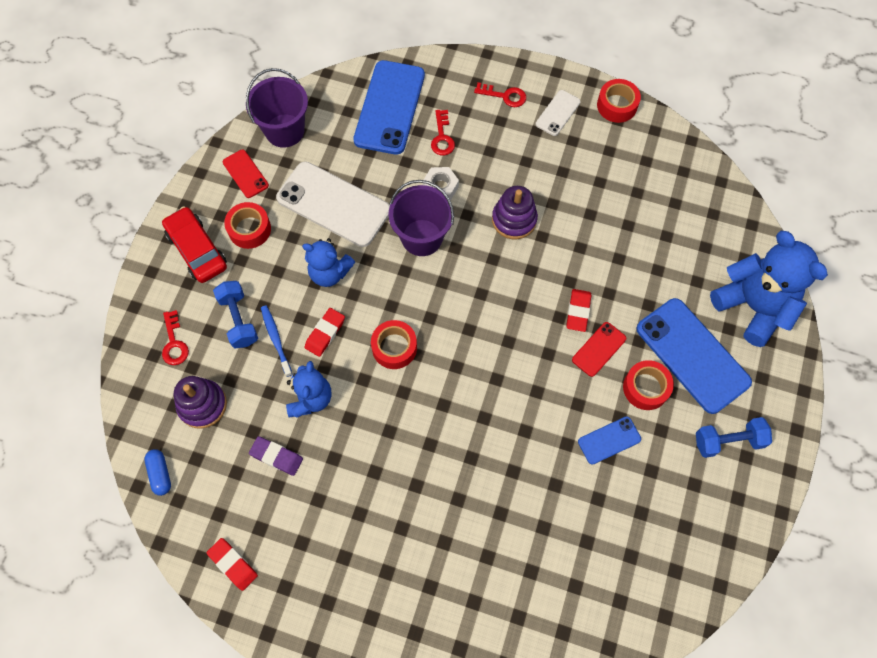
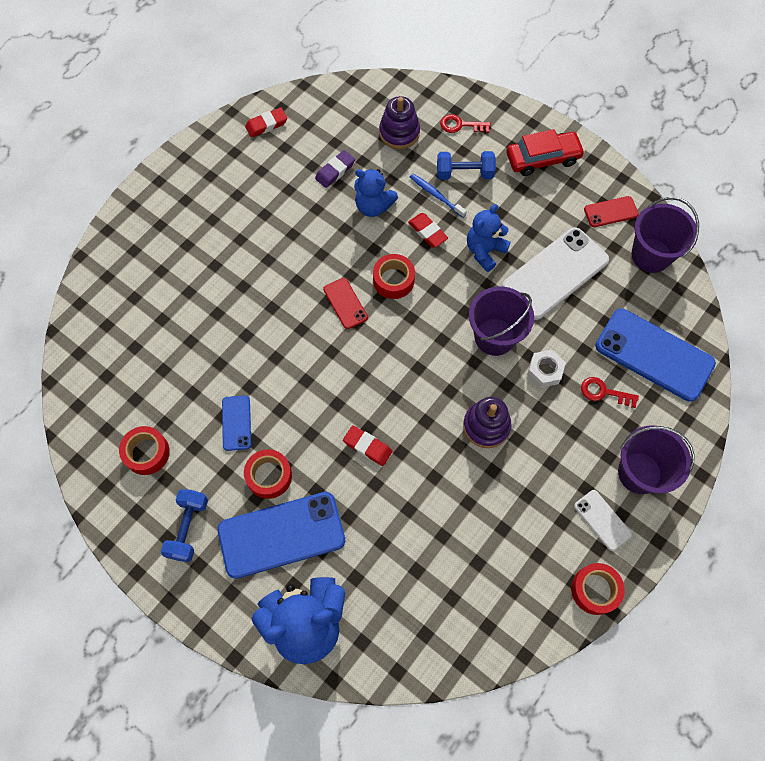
camera: 110 degrees right, 0 degrees up
blue capsule [144,449,171,496] -> none
red tape [224,202,271,249] -> red tape moved to [119,426,170,475]
blue toothbrush [261,305,293,377] -> blue toothbrush turned 135 degrees counterclockwise [410,174,467,218]
red key [474,82,526,107] -> purple bucket [618,425,694,494]
red phone [572,322,626,377] -> red phone moved to [323,278,368,329]

